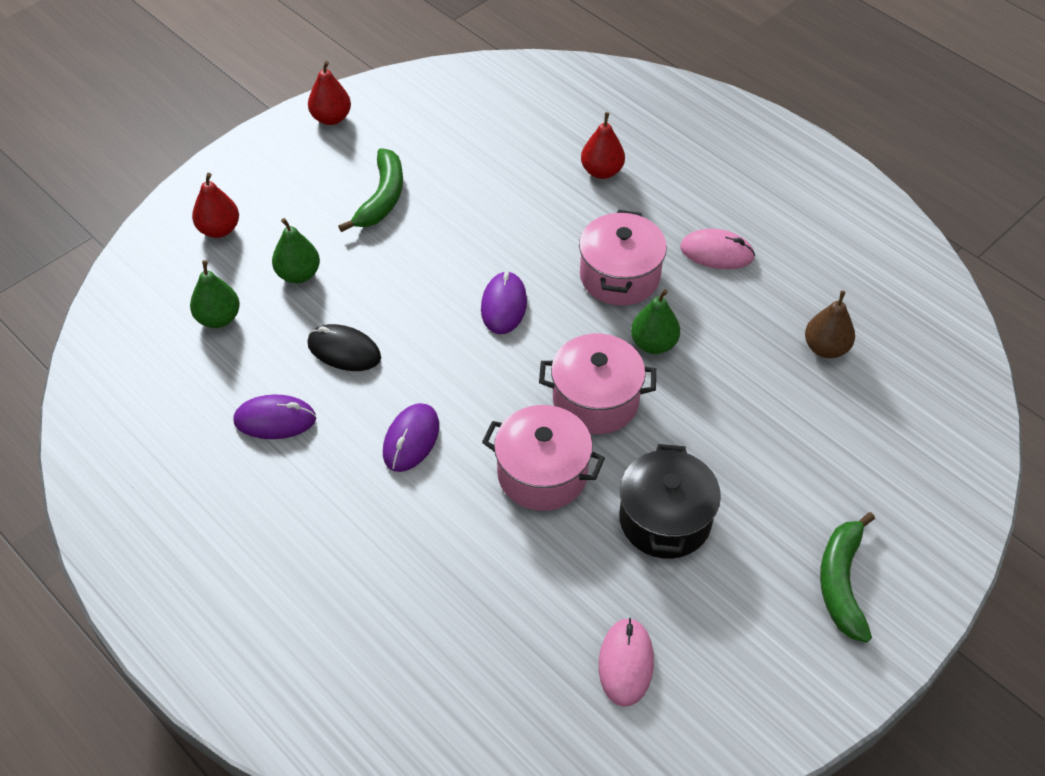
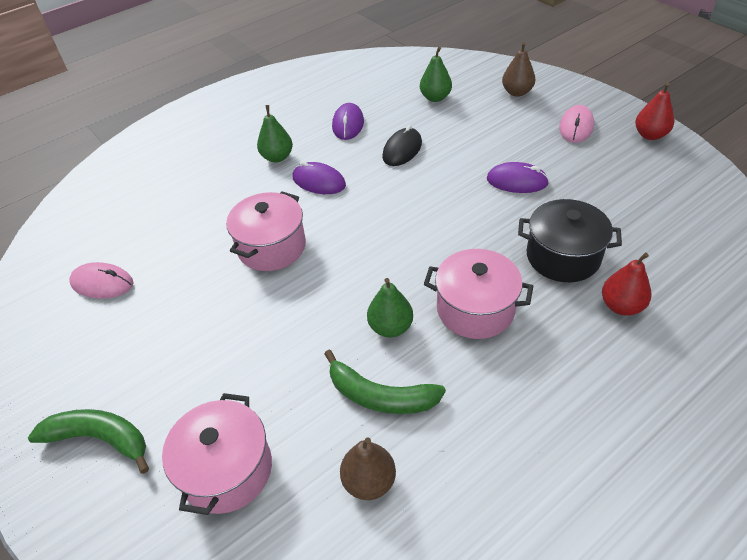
camera: 100 degrees right, 5 degrees down
red pear [192,173,239,238] -> brown pear [502,42,535,97]
green pear [272,218,320,284] -> green pear moved to [257,105,293,163]
green banana [338,148,403,232] -> green banana moved to [324,350,446,414]
purple mouse [481,271,527,334] -> purple mouse moved to [487,162,549,193]
pink pot [539,334,656,434] -> pink pot moved to [162,393,272,515]
black pot [619,444,721,559] -> black pot moved to [518,199,622,282]
pink mouse [680,229,755,269] -> pink mouse moved to [559,105,594,143]

